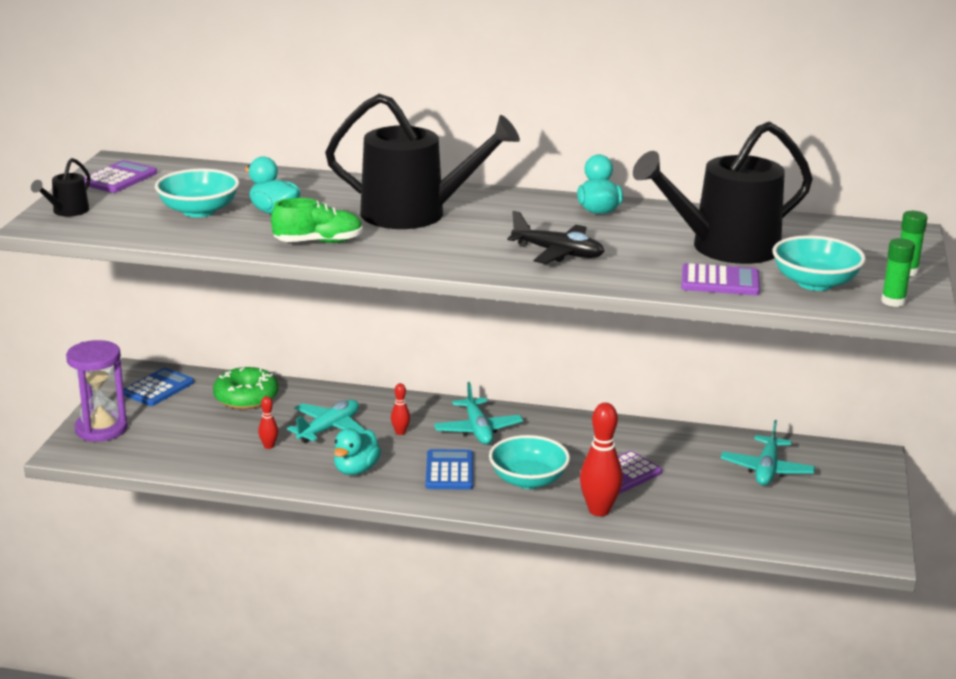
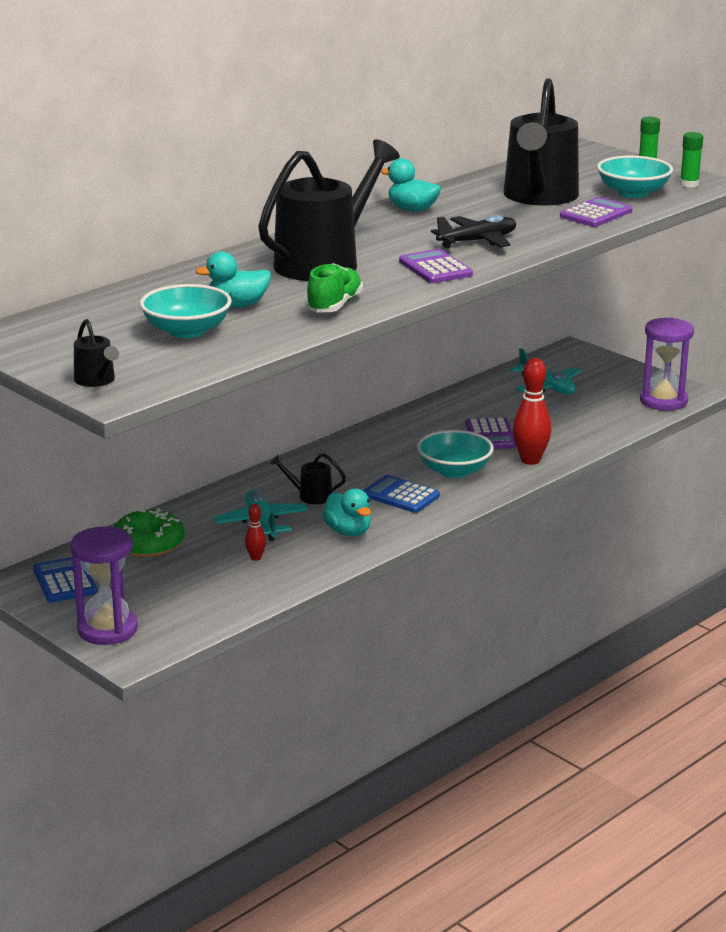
camera: 55 degrees left, 0 degrees up
purple calculator [84,160,157,193] -> purple calculator moved to [399,249,473,283]
red bowling pin [391,383,410,435] -> black watering can [270,453,346,504]
turquoise plane [434,382,523,444] -> none
none -> purple hourglass [640,318,694,411]

